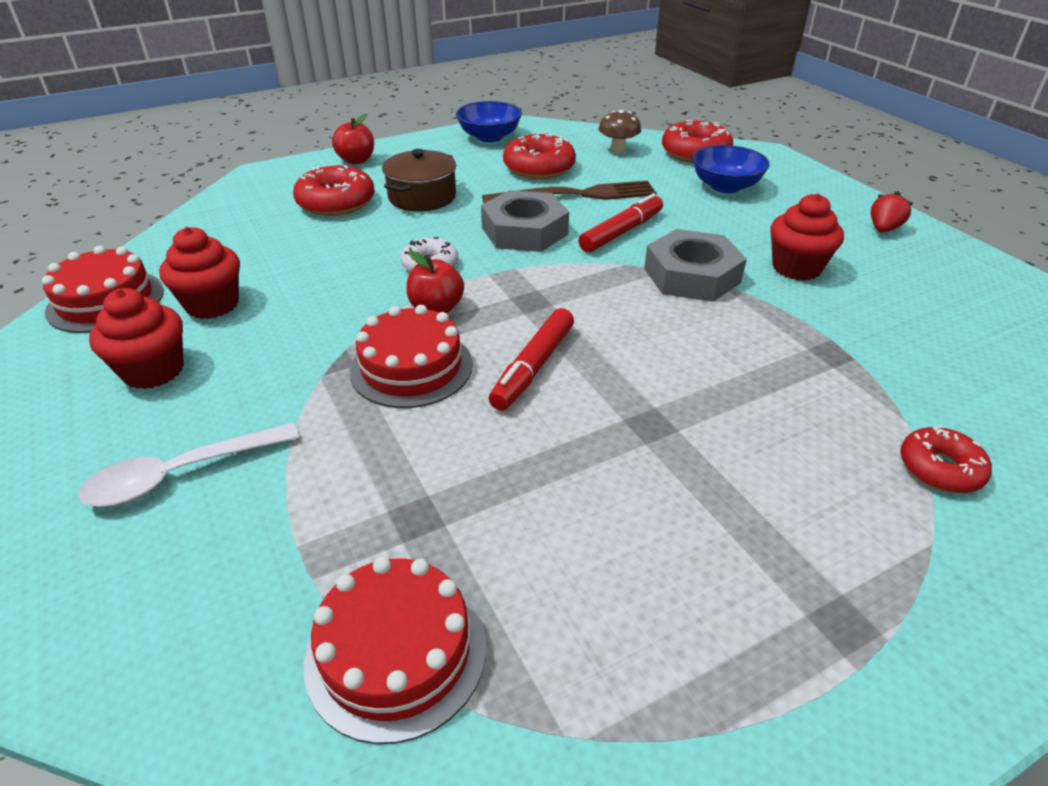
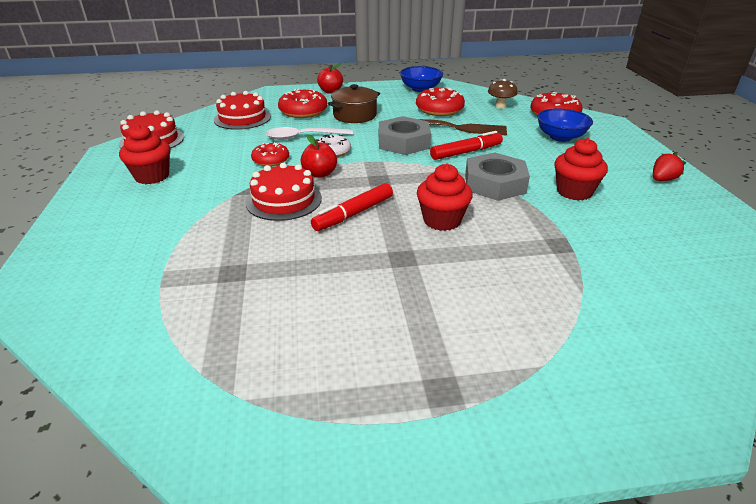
camera: 20 degrees right, 5 degrees down
white spoon [78,423,299,507] -> white spoon moved to [265,127,353,140]
red cupcake [159,227,240,319] -> red cupcake moved to [417,164,473,231]
red cake [304,557,486,744] -> red cake moved to [214,91,271,130]
red donut [900,426,992,493] -> red donut moved to [251,142,289,166]

